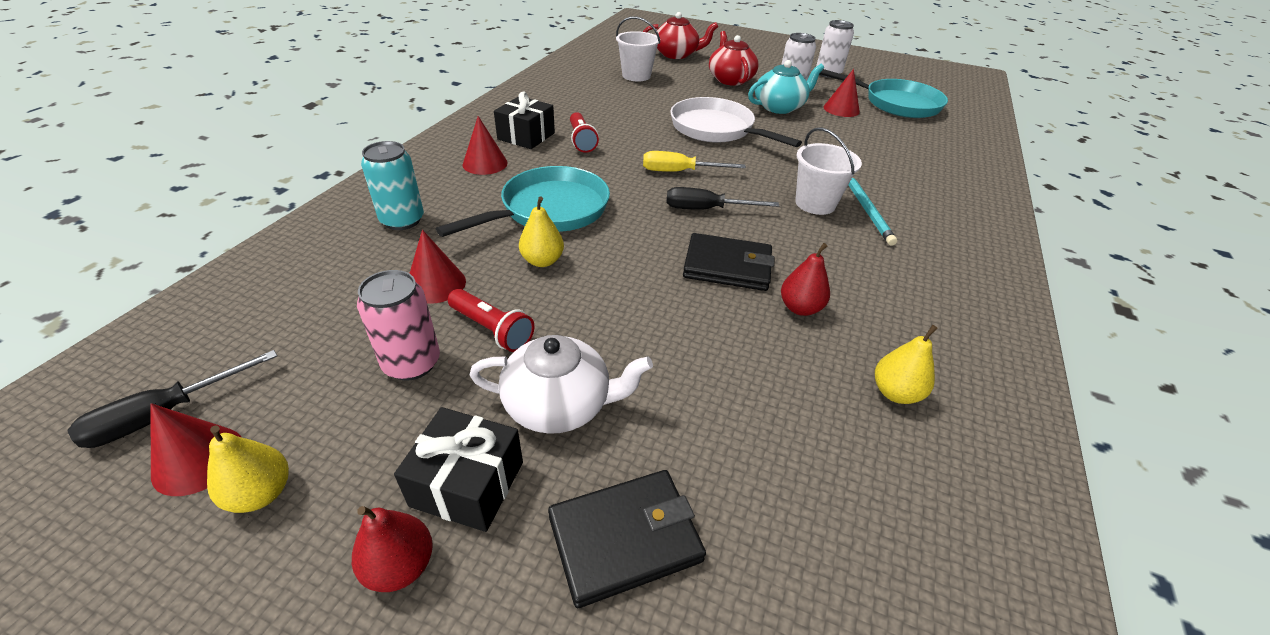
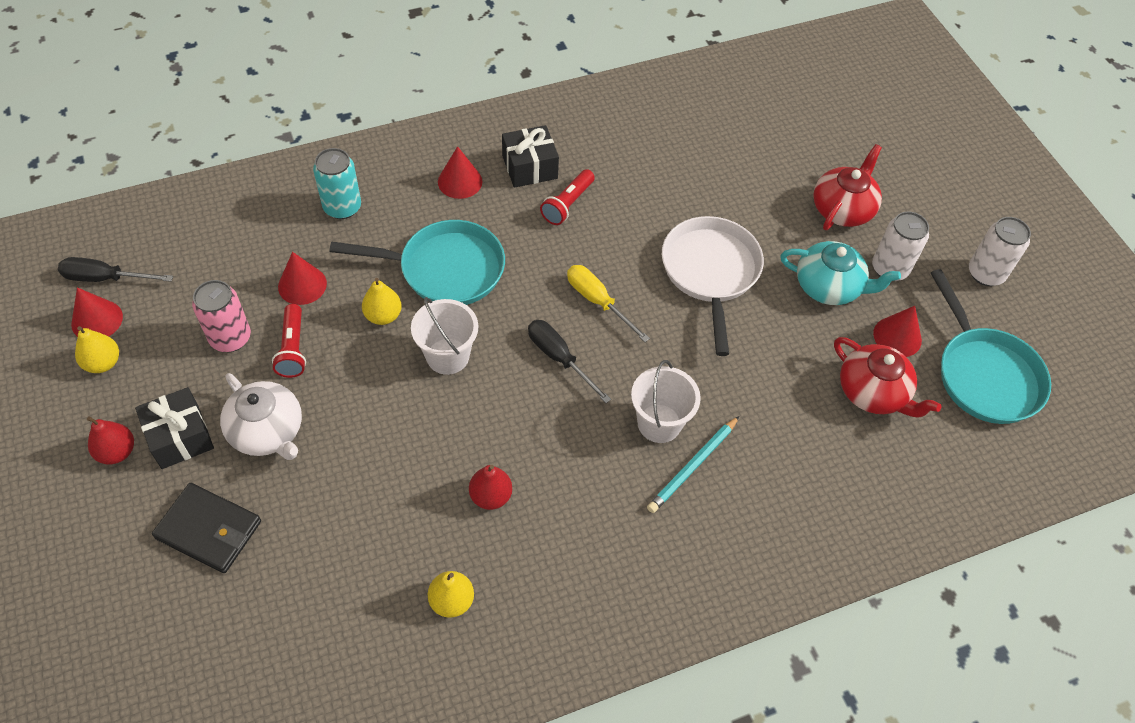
camera: 45 degrees right, 15 degrees up
white bucket [616,17,660,81] -> white bucket moved to [411,297,478,375]
red teapot [643,12,718,59] -> red teapot moved to [834,337,942,417]
black wallet [683,233,775,291] -> none

